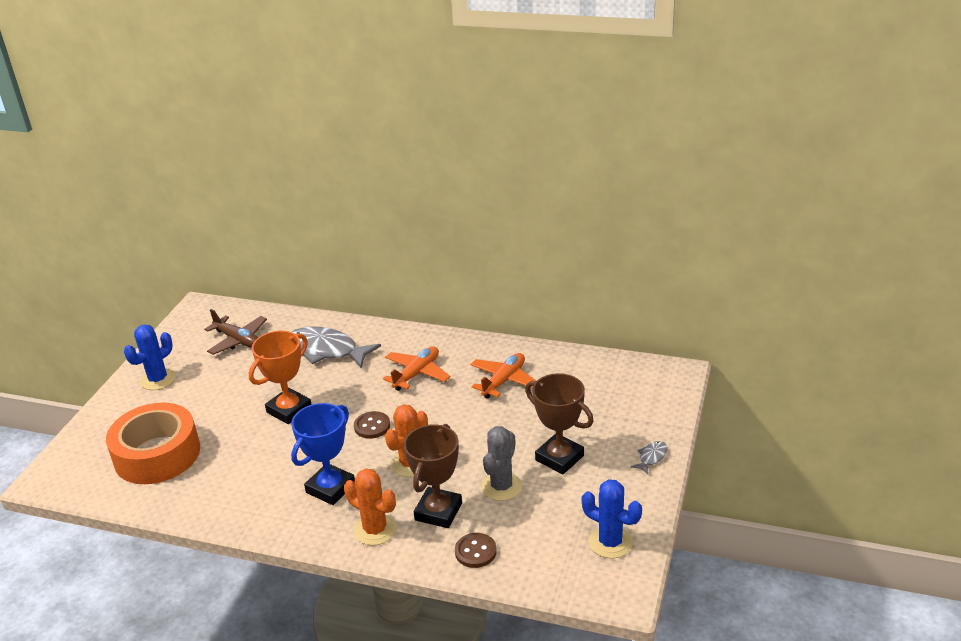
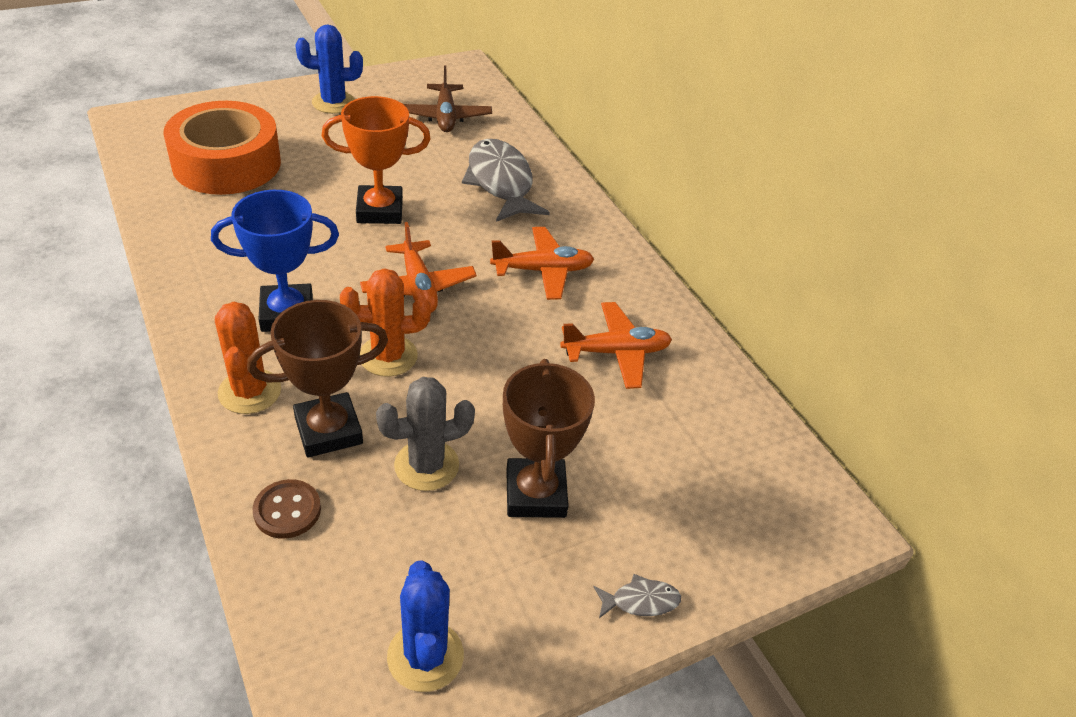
camera: 40 degrees right, 10 degrees up
brown button [354,411,390,439] -> orange plane [360,222,477,313]

